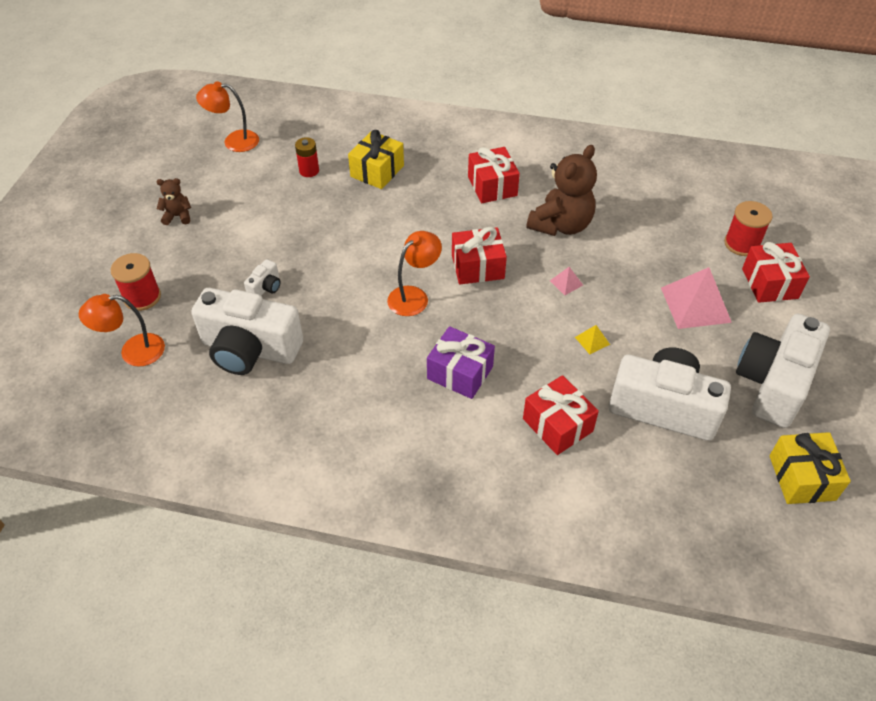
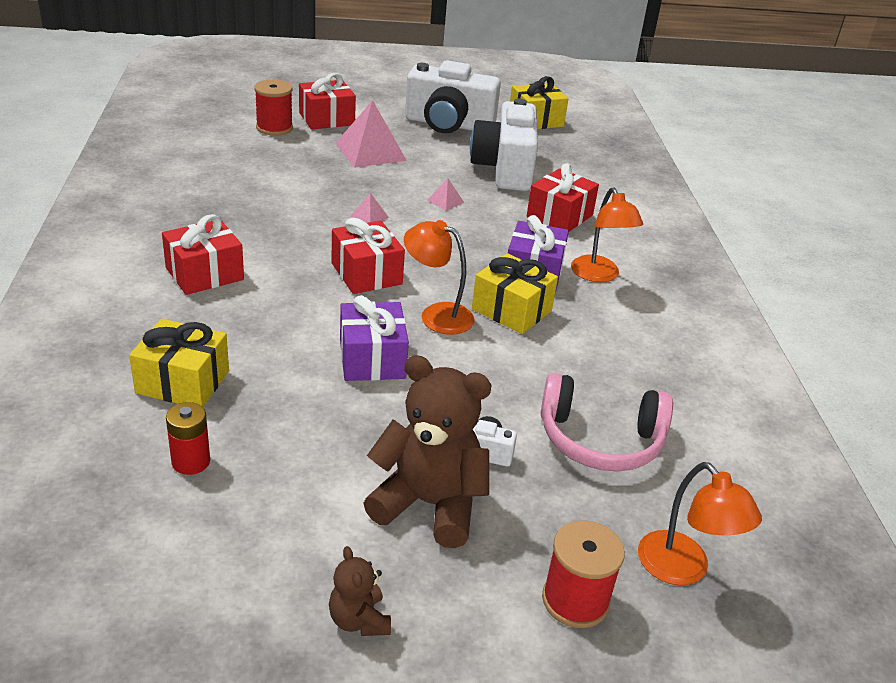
camera: 110 degrees left, 15 degrees down
white camera [191,288,303,375] -> pink headphones [540,373,673,471]
orange lamp [196,81,259,152] -> orange lamp moved to [571,187,643,282]
brown teddy bear [526,145,597,236] -> brown teddy bear moved to [363,355,491,548]
yellow pyramid [575,325,610,354] -> pink pyramid [427,178,464,211]
none -> purple gift [340,295,409,381]
none -> yellow gift [472,253,558,334]

